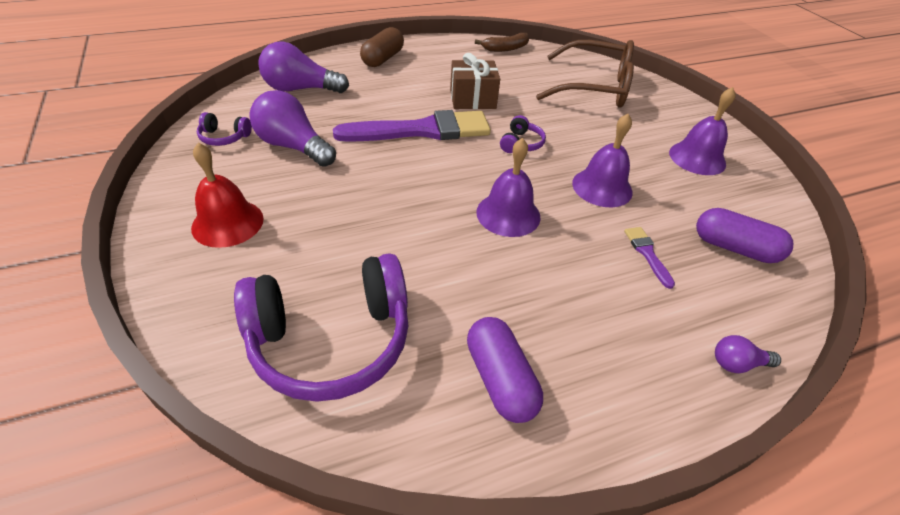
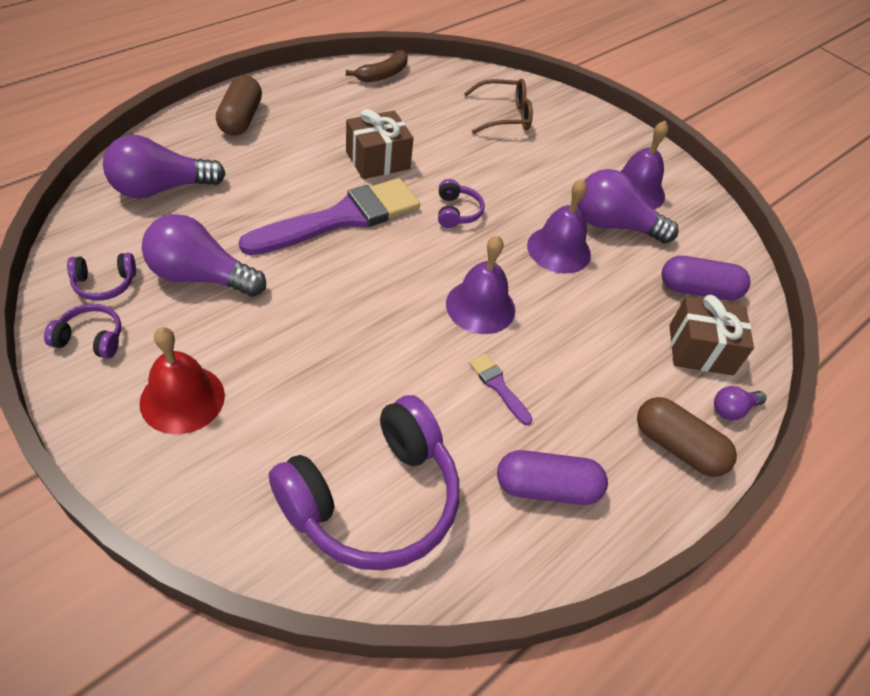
camera: 25 degrees left, 5 degrees up
purple capsule [467,317,543,423] -> purple capsule turned 45 degrees counterclockwise [497,450,608,505]
brown glasses [536,40,634,108] -> brown glasses [464,79,533,134], size x0.60
purple brush [624,227,675,289] -> purple brush moved to [469,354,532,425]
none -> purple headphones [44,303,121,359]
none -> purple light bulb [578,169,679,244]
none -> brown capsule [637,397,737,477]
none -> brown gift [669,295,754,375]

